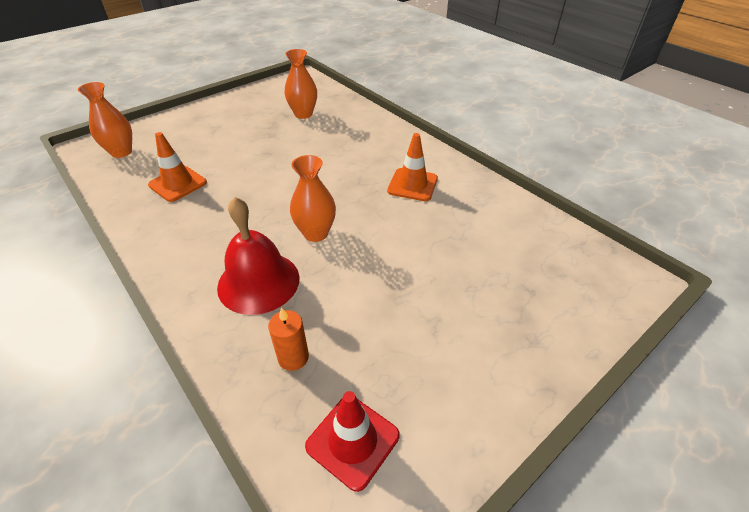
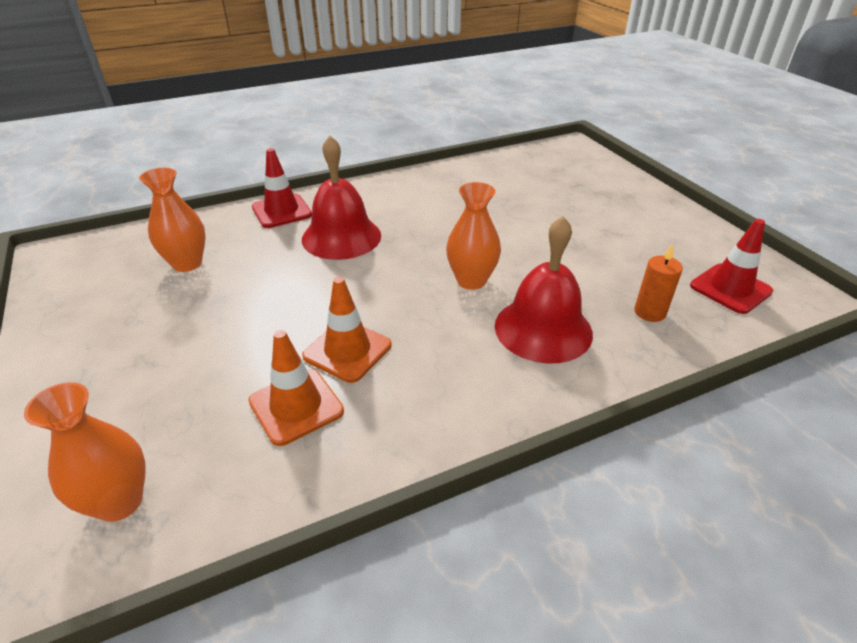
camera: 75 degrees left, 5 degrees down
orange traffic cone [387,133,438,201] -> orange traffic cone moved to [302,277,392,383]
none -> red traffic cone [252,148,312,228]
none -> red bell [302,135,381,260]

